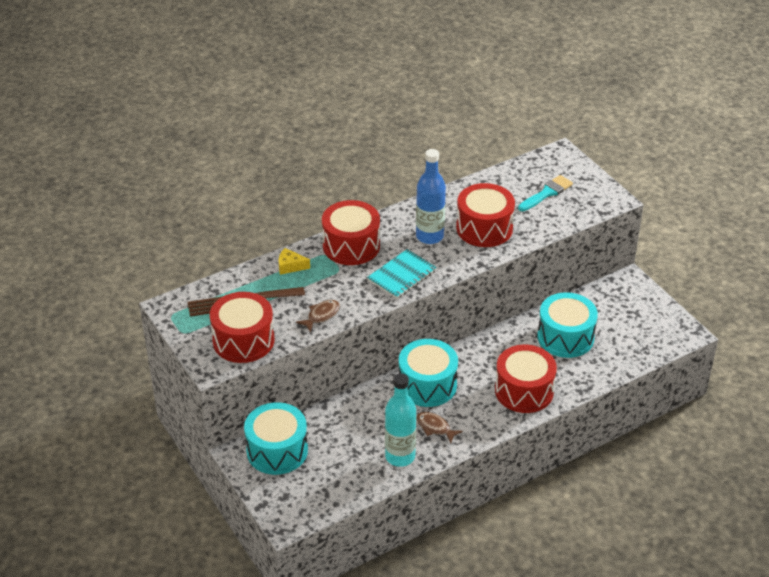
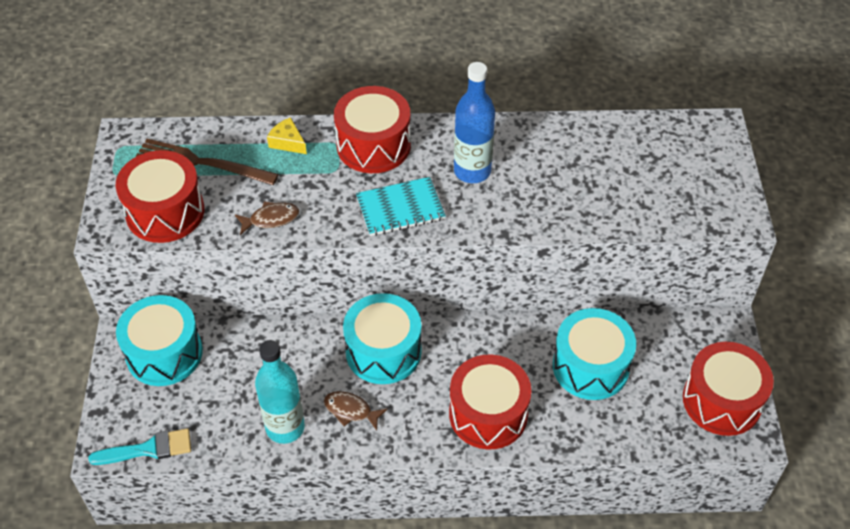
camera: 30 degrees right, 10 degrees up
brown fish [416,412,463,443] -> brown fish turned 45 degrees counterclockwise [324,391,388,431]
red drum [456,183,515,247] -> red drum moved to [683,342,774,436]
turquoise brush [518,175,573,211] -> turquoise brush moved to [88,428,191,465]

